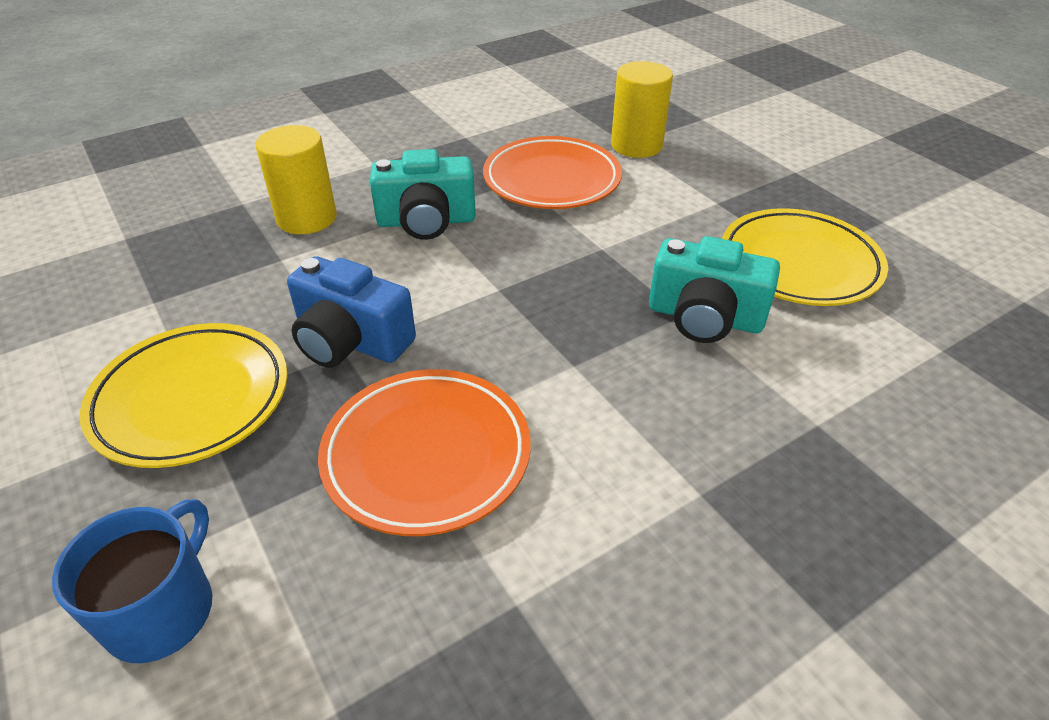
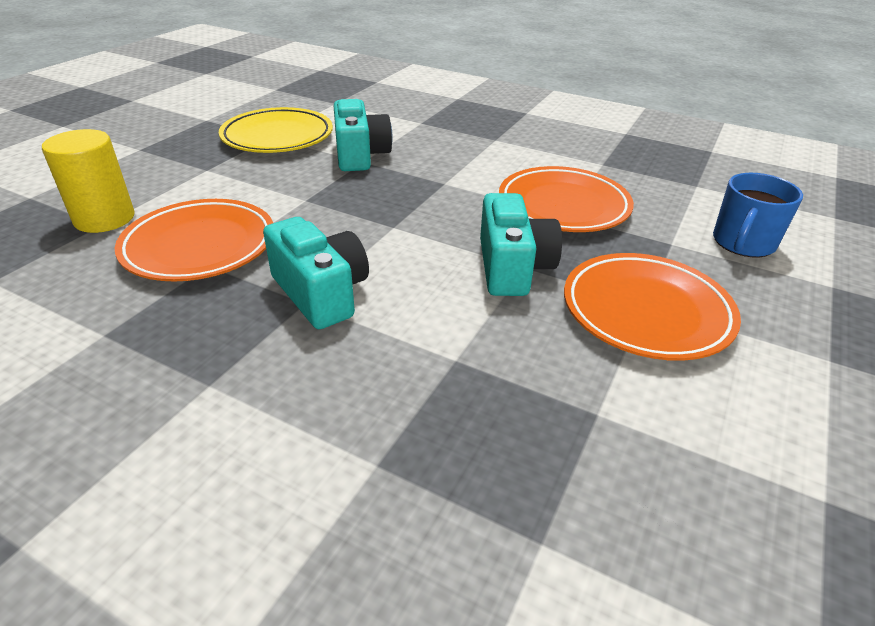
camera: 120 degrees left, 5 degrees down
blue mug [52,499,212,663] -> blue mug turned 45 degrees counterclockwise [713,173,803,257]
yellow plate [80,323,288,468] -> orange plate [564,253,741,361]
yellow cylinder [256,125,337,234] -> none
blue camera [287,256,416,368] -> turquoise camera [480,193,562,296]

